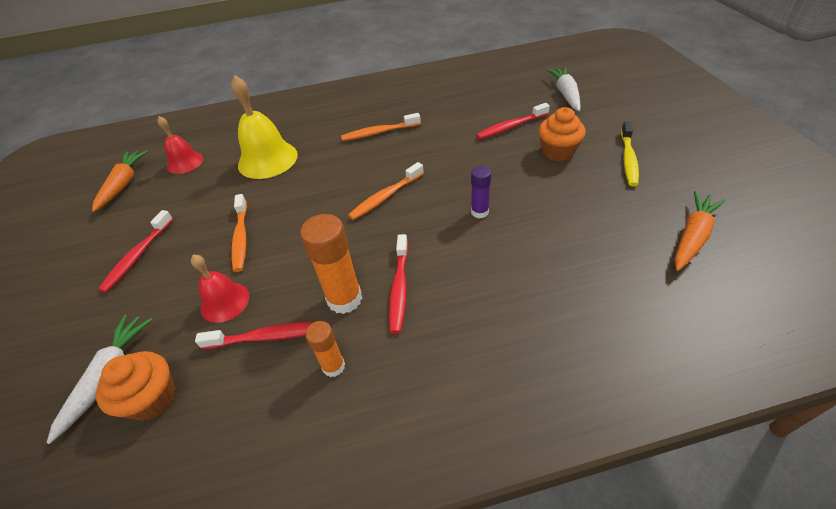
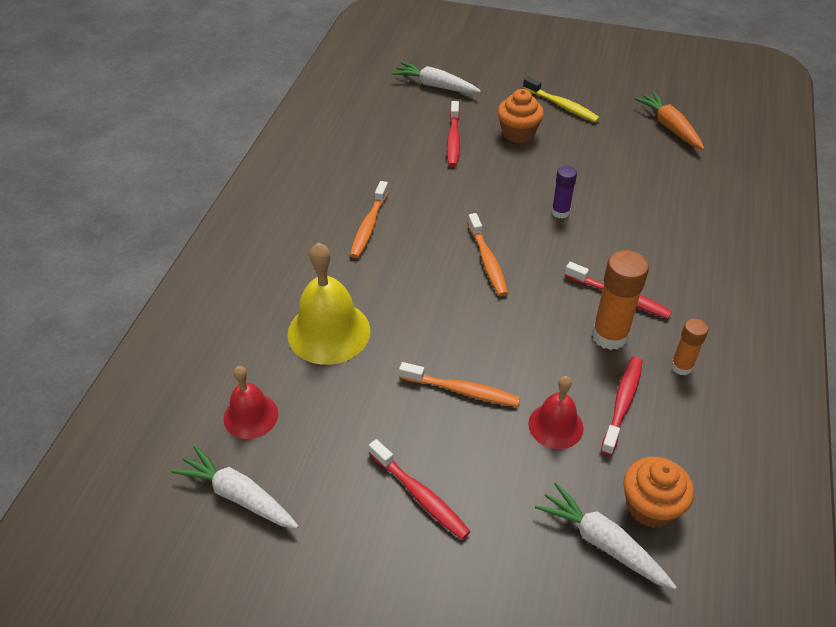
camera: 65 degrees left, 0 degrees up
orange carrot [92,150,148,212] -> white carrot [171,445,299,529]

